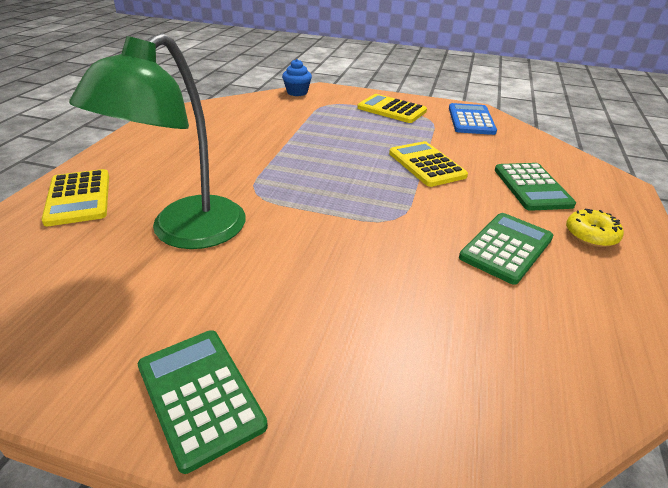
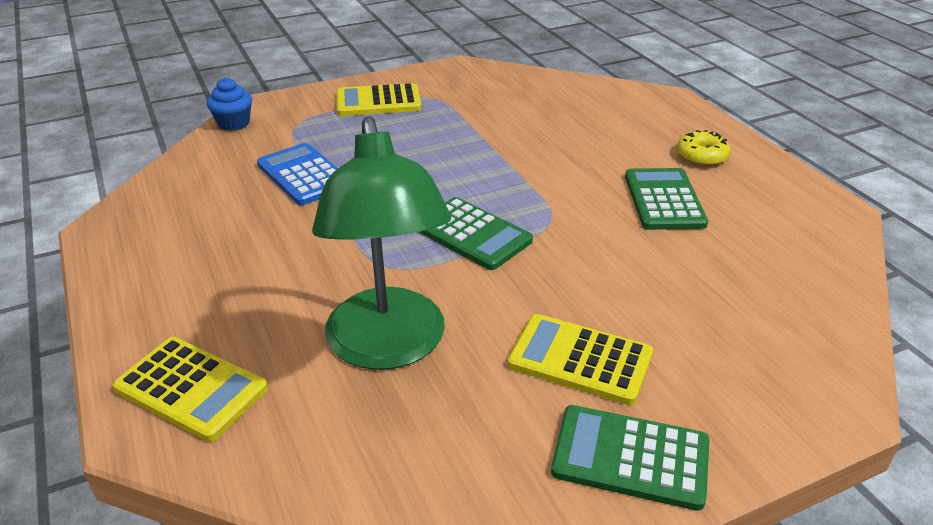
camera: 40 degrees left, 0 degrees up
yellow calculator [389,141,468,187] -> yellow calculator moved to [508,314,653,405]
blue calculator [449,103,497,135] -> blue calculator moved to [257,143,338,205]
green calculator [495,163,576,211] -> green calculator moved to [419,197,533,270]

